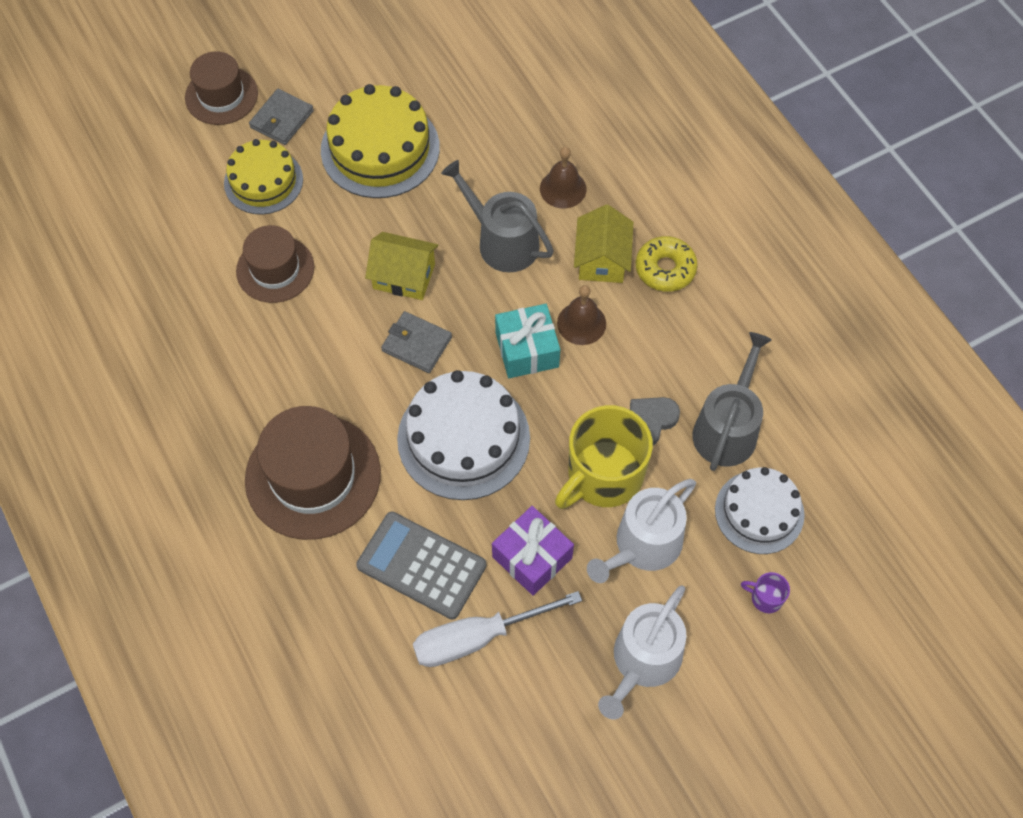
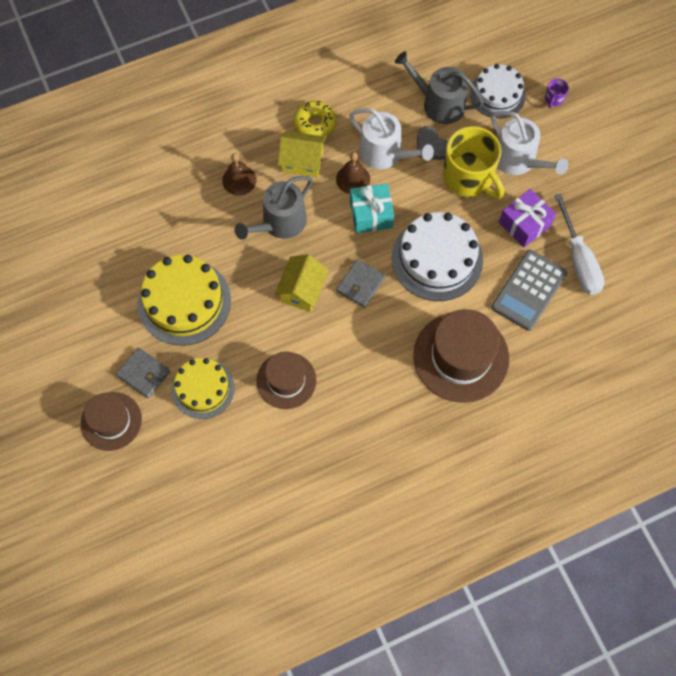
camera: 85 degrees left, 5 degrees up
white watering can [598,585,687,720] -> white watering can moved to [349,108,434,169]

